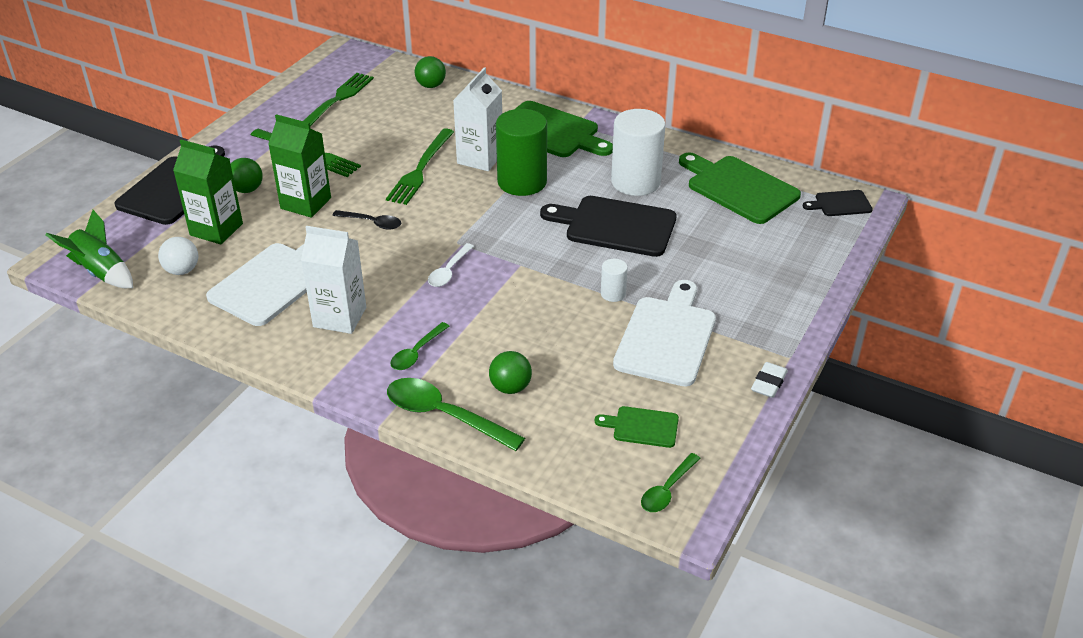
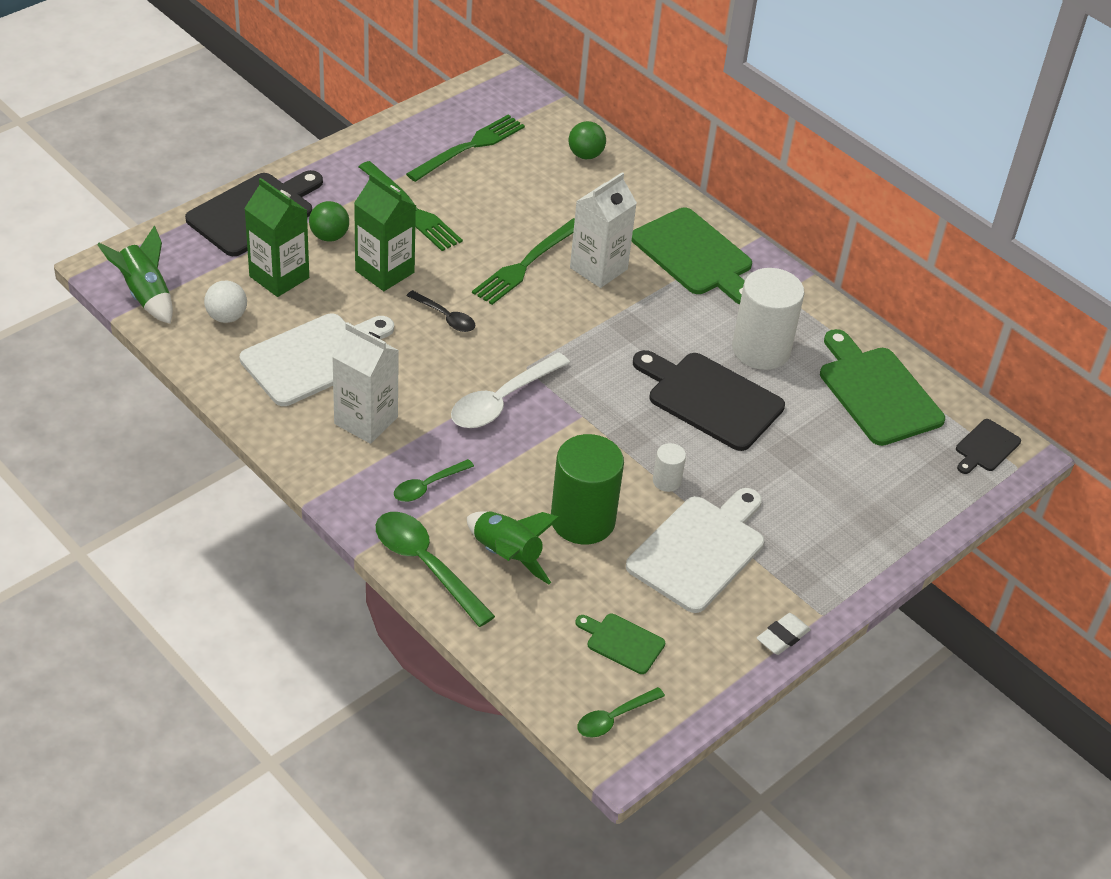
camera: 15 degrees right, 5 degrees up
white spoon [428,243,474,287] -> white spoon [451,352,570,428], size x1.73
green ball [489,351,532,394] -> green rocket [467,511,560,584]
green cylinder [496,109,547,196] -> green cylinder moved to [551,434,624,544]
black cutting board [803,190,873,216] -> black cutting board turned 60 degrees counterclockwise [956,419,1021,474]

